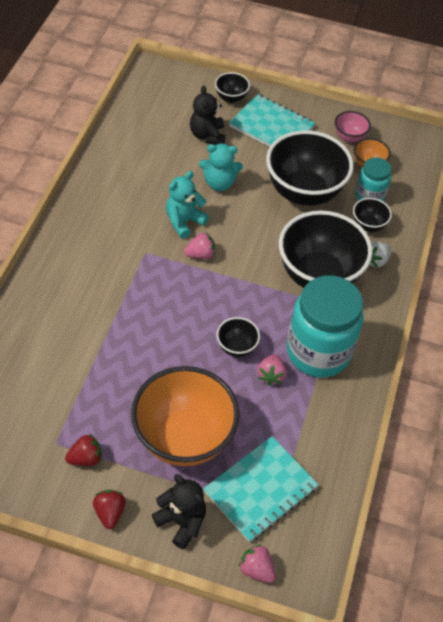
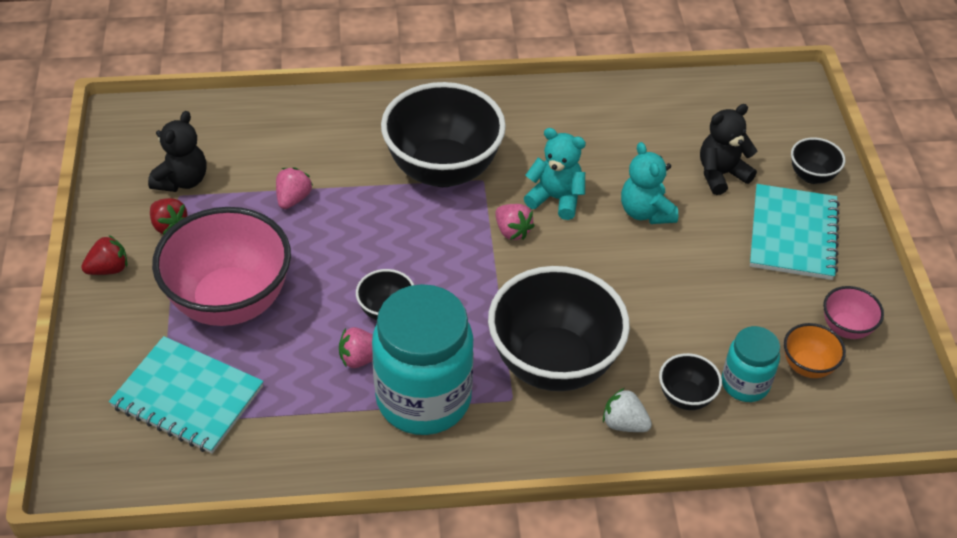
camera: 70 degrees right, 5 degrees down
orange bowl [131,366,239,466] -> pink bowl [152,207,291,326]
black teddy bear [152,474,206,549] -> black teddy bear moved to [148,111,206,192]
pink strawberry [238,544,276,583] -> pink strawberry moved to [276,167,313,209]
black bowl [266,130,354,206] -> black bowl moved to [381,82,506,187]

